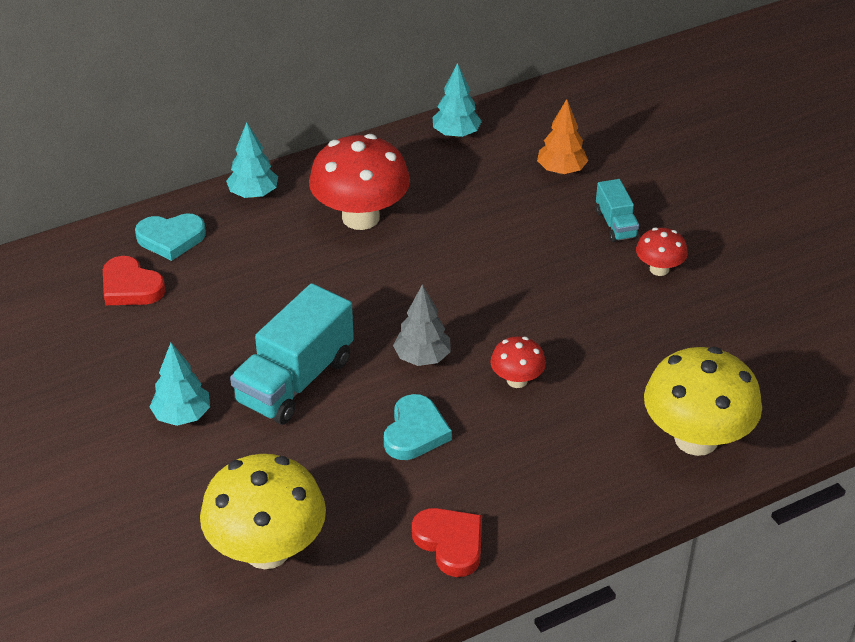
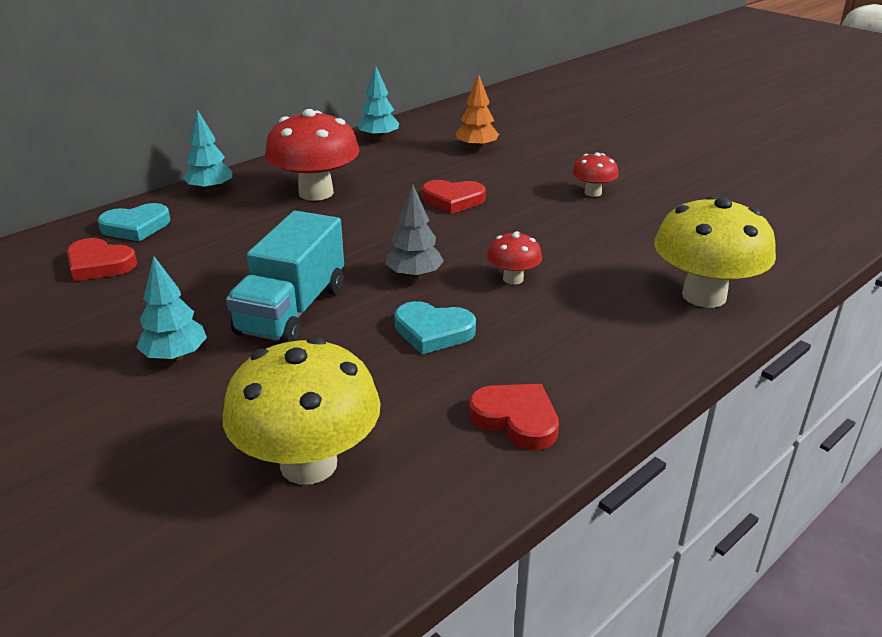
camera: 15 degrees left, 10 degrees down
turquoise heart [384,394,452,460] -> turquoise heart turned 105 degrees clockwise [394,301,476,354]
turquoise truck [596,179,639,242] -> none
none -> red heart [422,180,486,214]

